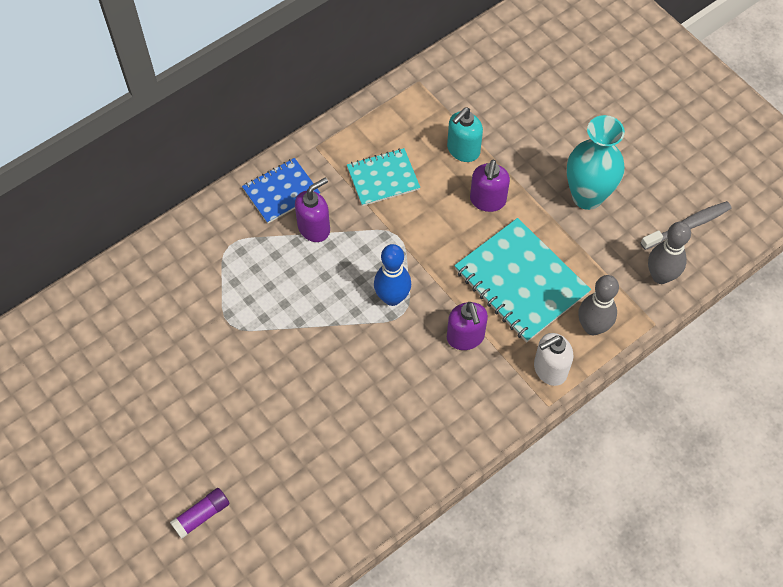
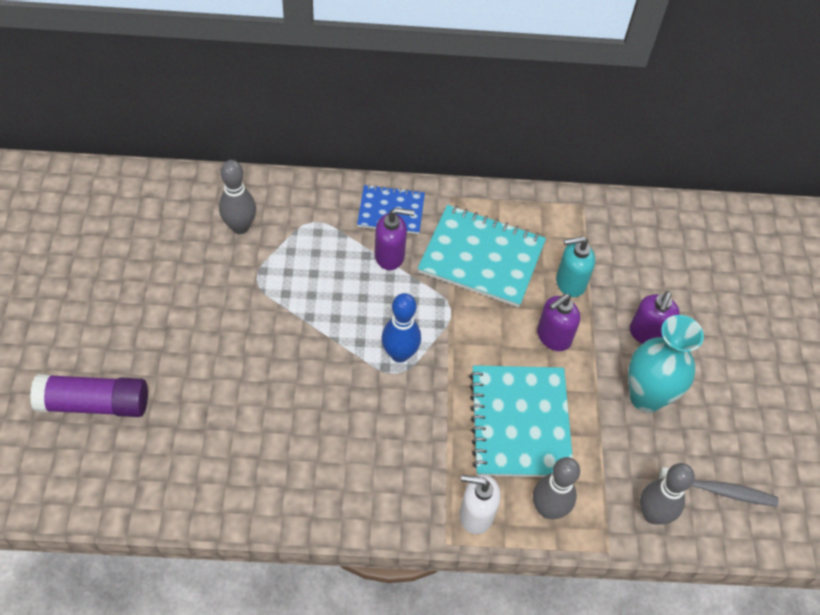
camera: 35 degrees right, 5 degrees down
purple glue stick [170,488,230,539] -> purple glue stick [30,374,148,417], size x1.80
turquoise notebook [347,148,420,206] -> turquoise notebook [418,205,546,307], size x1.67
purple soap dispenser [447,302,488,350] -> purple soap dispenser moved to [629,291,680,344]
none -> grey bowling pin [219,160,256,234]

